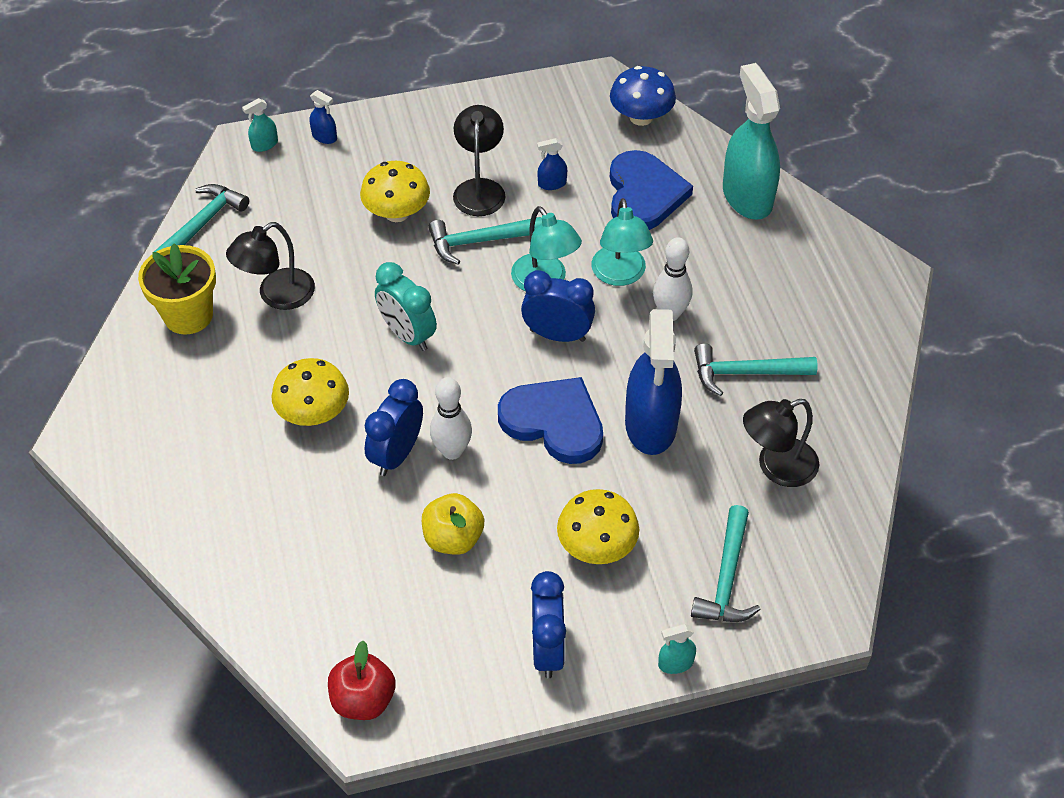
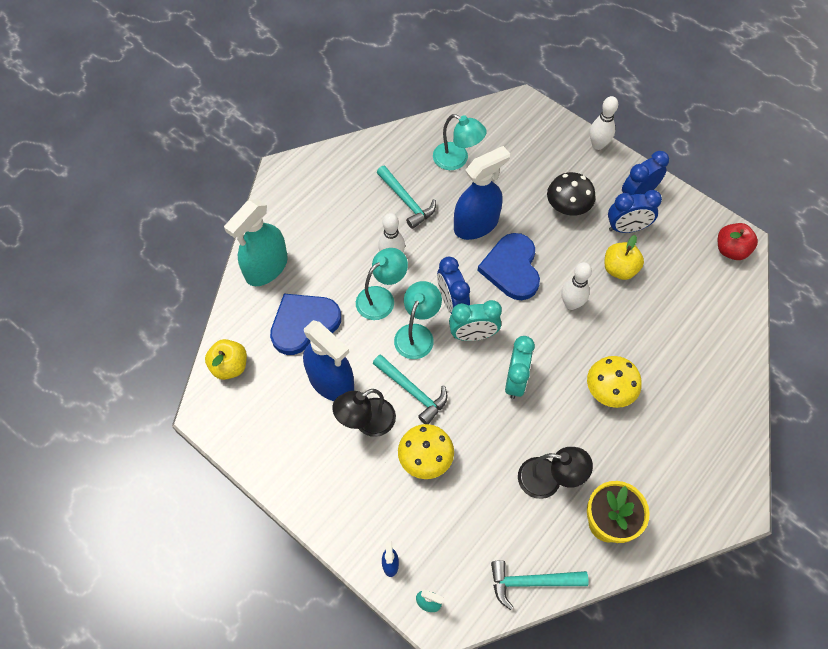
camera: 125 degrees left, 10 degrees up
blue clock [365,379,423,476] -> blue clock moved to [608,190,662,233]
blue spray bottle [537,138,567,190] -> blue spray bottle [303,320,354,401], size x2.44
yellow mushroom [557,489,639,564] -> black mushroom [547,172,596,216]
blue mushroom [610,66,676,126] -> yellow apple [205,339,247,380]
turquoise spray bottle [658,624,696,674] -> white bowling pin [590,96,618,150]
turquoise hammer [691,505,761,622] -> none
black lamp [743,399,819,487] -> turquoise lamp [433,114,487,170]
none -> turquoise clock [449,300,502,341]

